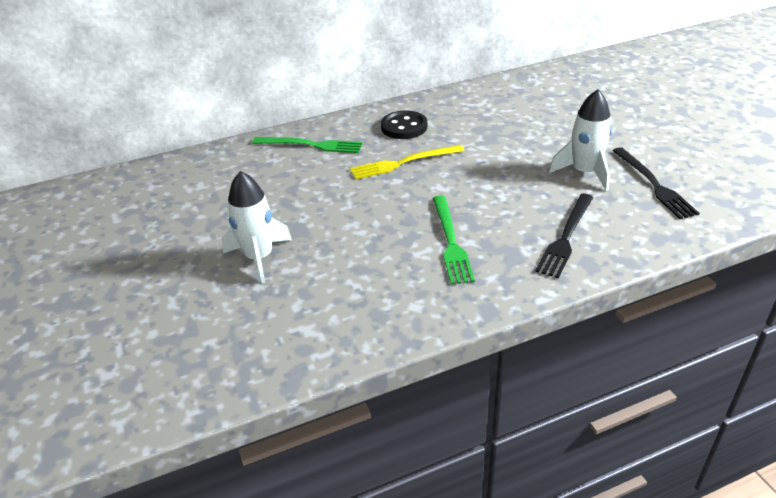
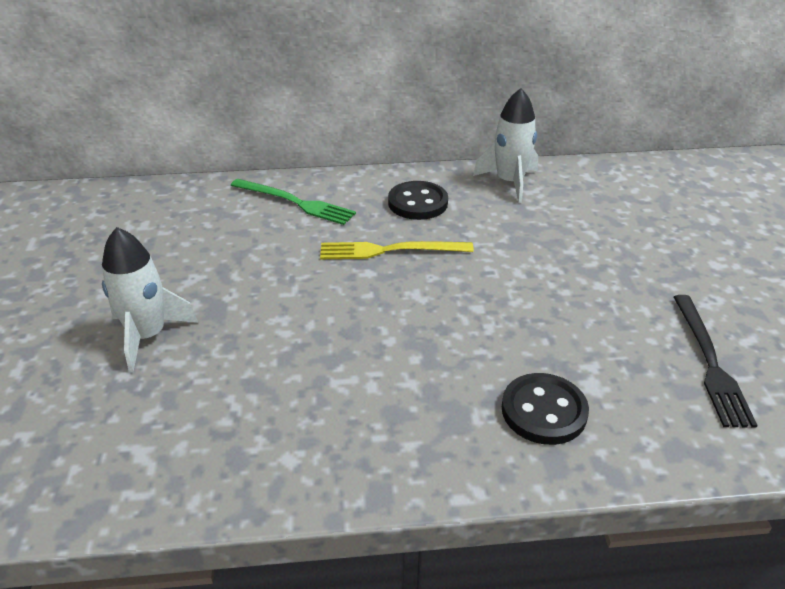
camera: 15 degrees right, 0 degrees up
green fork [433,196,475,284] -> none
black fork [535,194,594,278] -> black button [502,373,589,445]
white rocket [549,89,612,191] -> white rocket moved to [473,88,538,203]

